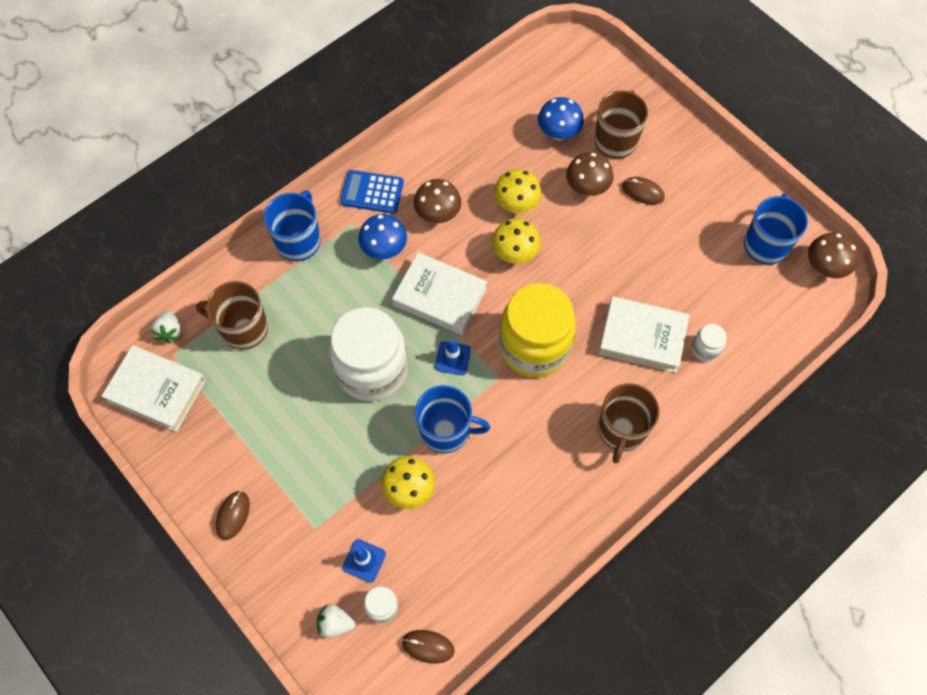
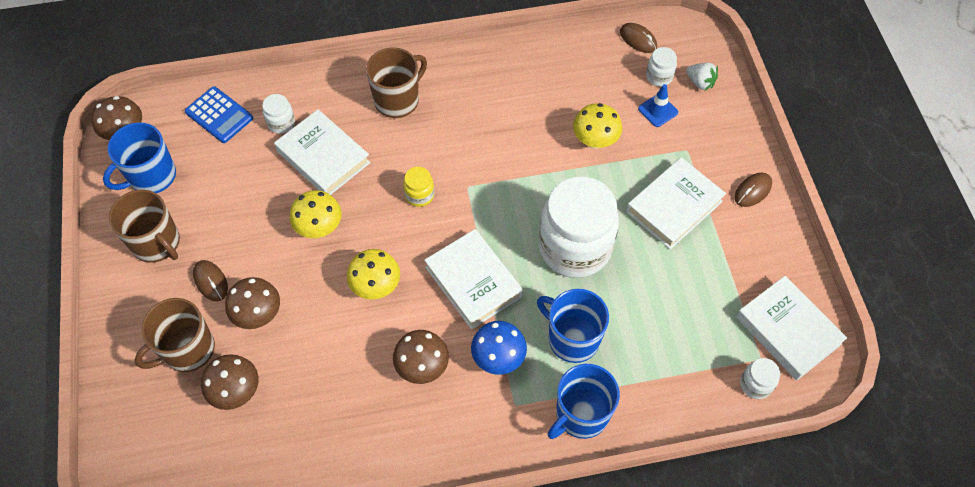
camera: 150 degrees left, 5 degrees down
white strawberry [151,310,181,343] -> white jar [740,358,780,399]
brown mug [196,281,268,350] -> brown mug moved to [108,190,180,263]
blue calculator [340,170,404,214] -> blue calculator moved to [185,86,253,143]
blue mug [415,385,490,453] -> blue mug moved to [537,289,609,363]
blue traffic cone [435,340,471,375] -> none
yellow mushroom [494,169,541,213] -> yellow mushroom moved to [290,190,342,238]
yellow jar [499,283,576,378] -> yellow jar [403,167,434,207], size x0.41
blue mushroom [538,97,584,141] -> brown mushroom [201,354,259,410]
none -> white book [626,157,726,250]

